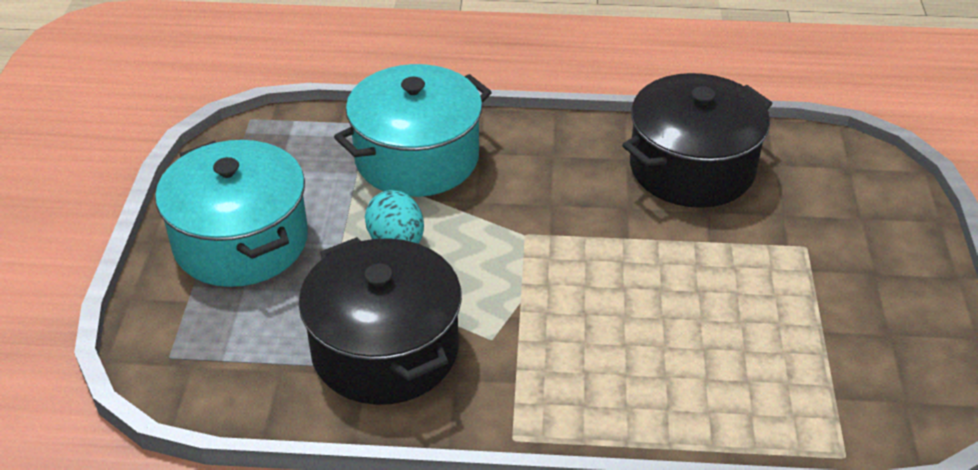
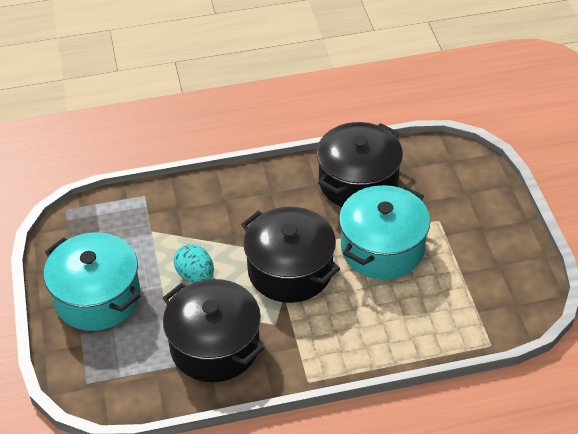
camera: 15 degrees left, 5 degrees up
turquoise pot [334,64,492,197] -> turquoise pot moved to [339,185,430,280]
none -> black pot [241,207,340,303]

